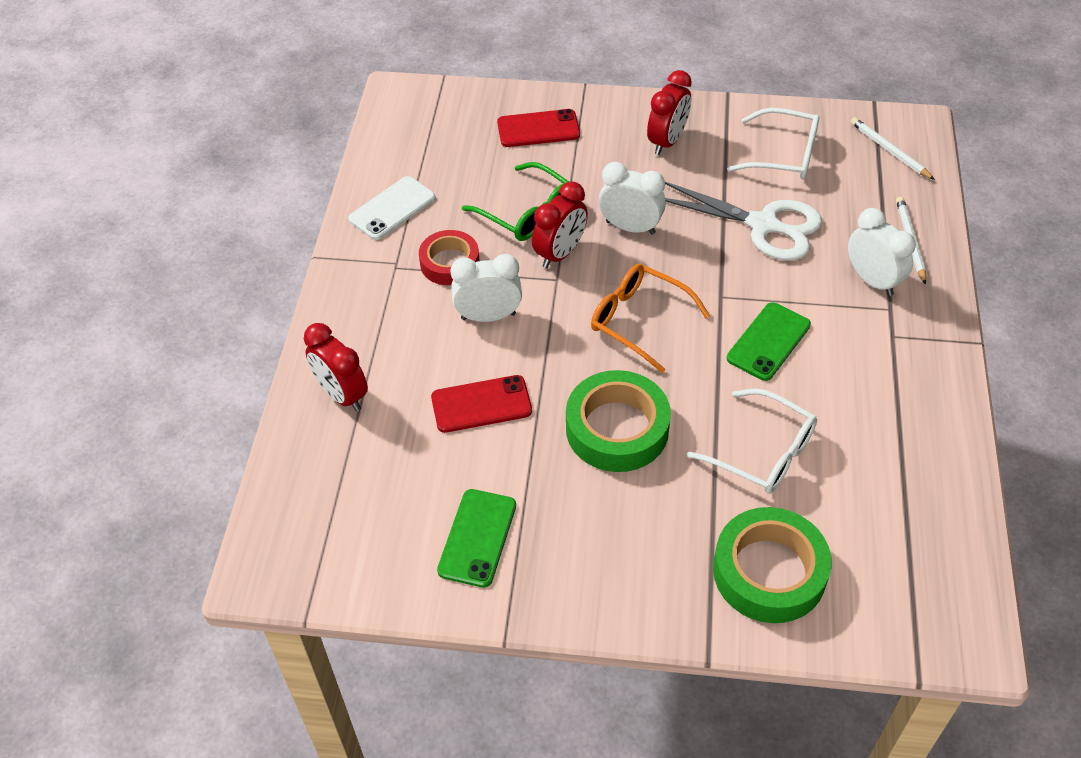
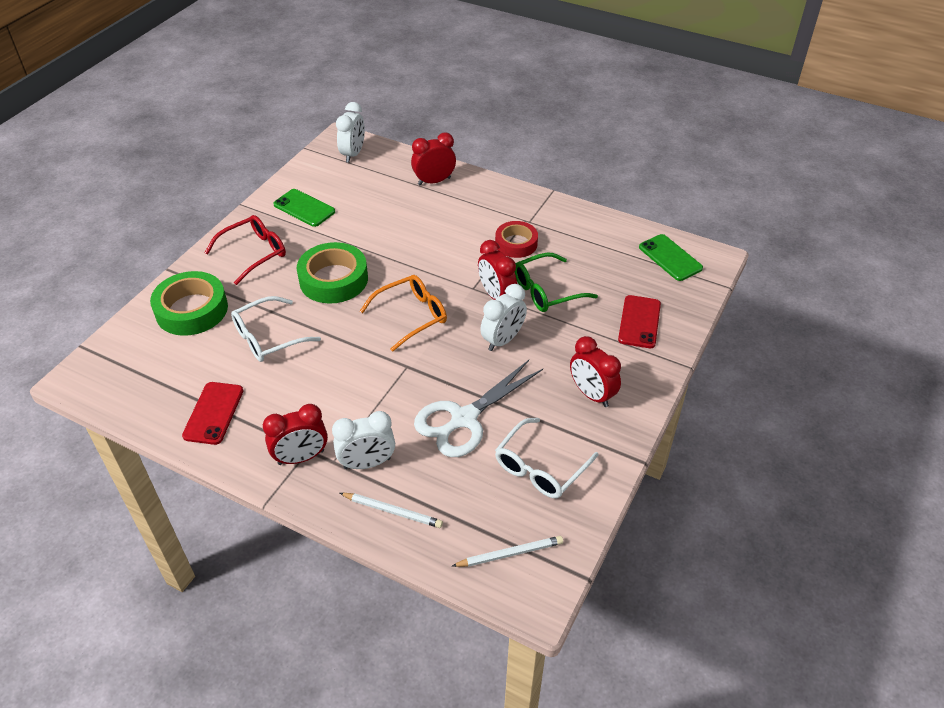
camera: 110 degrees right, 5 degrees down
white phone [348,176,435,240] -> none
red phone [431,375,532,433] -> red phone moved to [182,382,243,445]
white clock [451,254,522,322] -> white clock moved to [336,102,365,163]
green phone [727,302,811,381] -> green phone moved to [639,234,703,281]
none -> red glasses [204,215,286,285]
none -> red clock [263,404,328,465]

